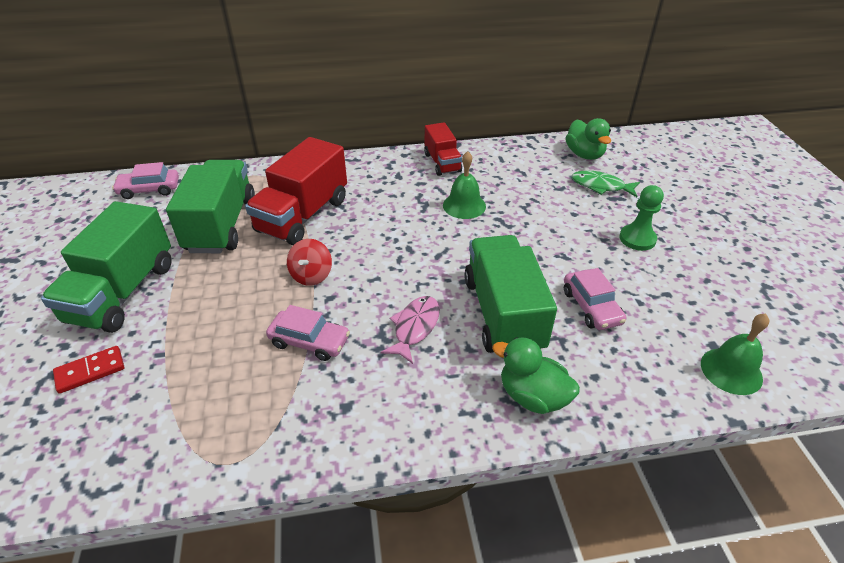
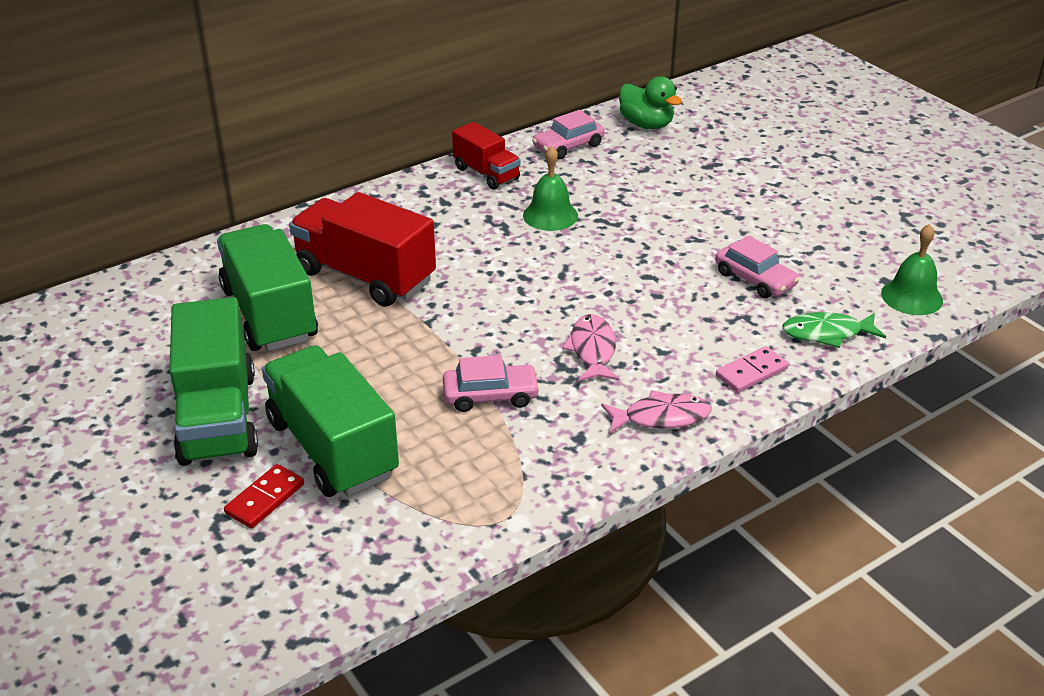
camera: 25 degrees left, 5 degrees down
pink car [112,162,179,199] -> pink car moved to [532,110,605,160]
red truck [245,137,347,245] -> red truck turned 120 degrees clockwise [289,192,436,307]
red spinning top [287,239,332,286] -> none
green truck [464,235,557,353] -> green truck moved to [262,345,399,497]
green duck [492,337,580,414] -> pink domino [716,346,789,393]
green fish [572,171,640,197] -> green fish moved to [782,312,886,348]
green pawn [619,185,664,251] -> none
none -> pink fish [601,390,712,433]

